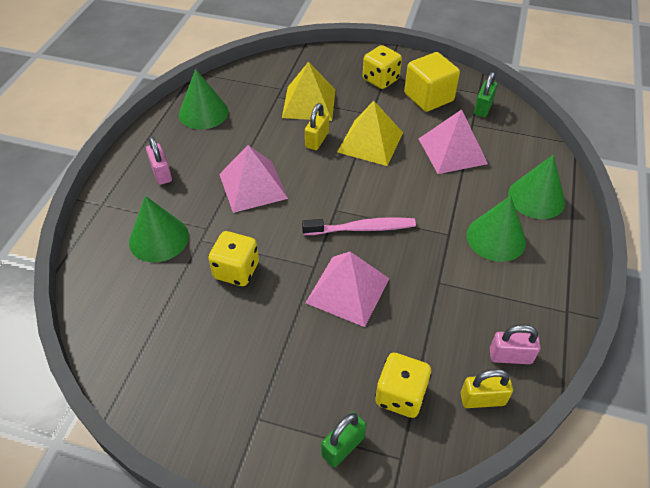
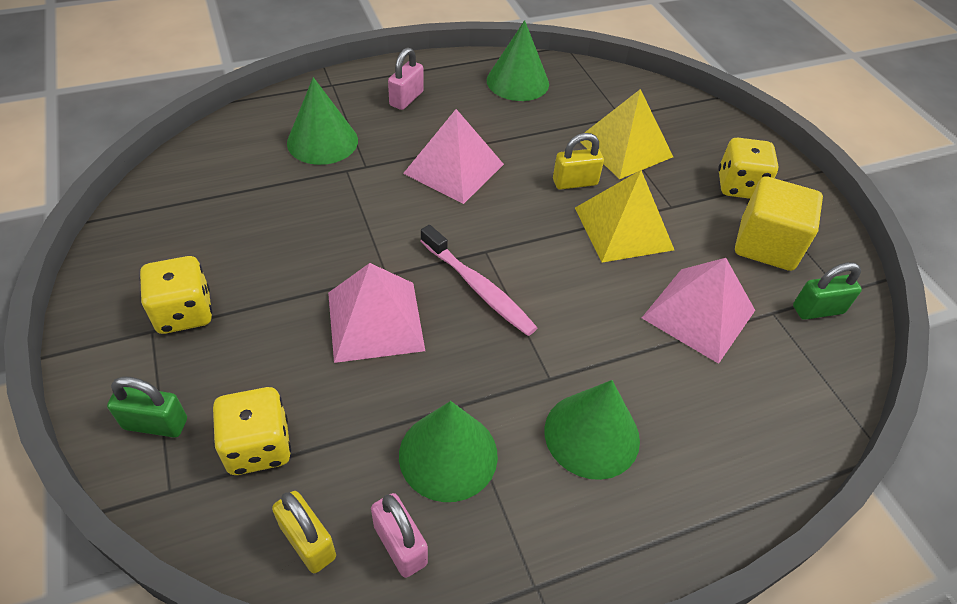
camera: 50 degrees right, 0 degrees up
yellow dice [208,231,259,286] -> yellow dice moved to [140,256,212,334]
green cone [508,155,565,219] -> green cone moved to [399,401,498,502]

